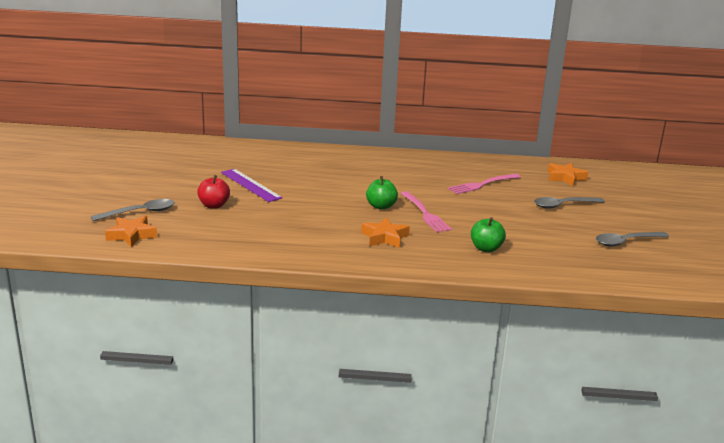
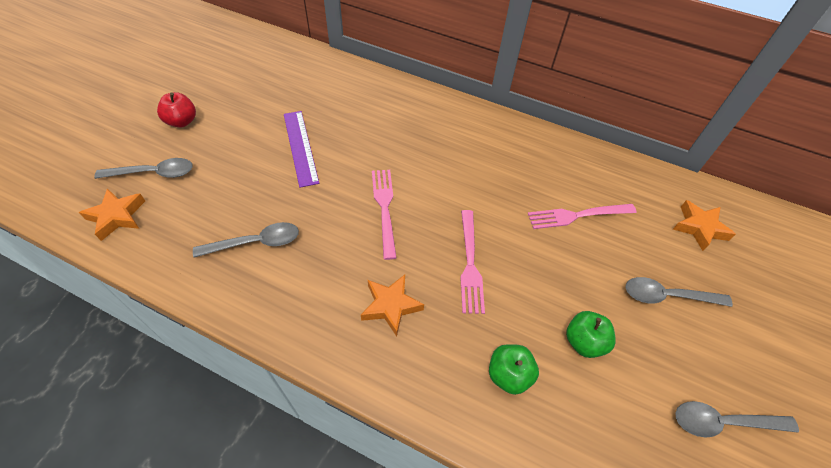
camera: 20 degrees right, 30 degrees up
red apple [197,175,230,209] -> red apple moved to [157,92,196,128]
green apple [366,176,398,210] -> green apple moved to [566,311,615,358]
none -> grey spoon [193,222,299,257]
none -> pink fork [372,170,396,260]

